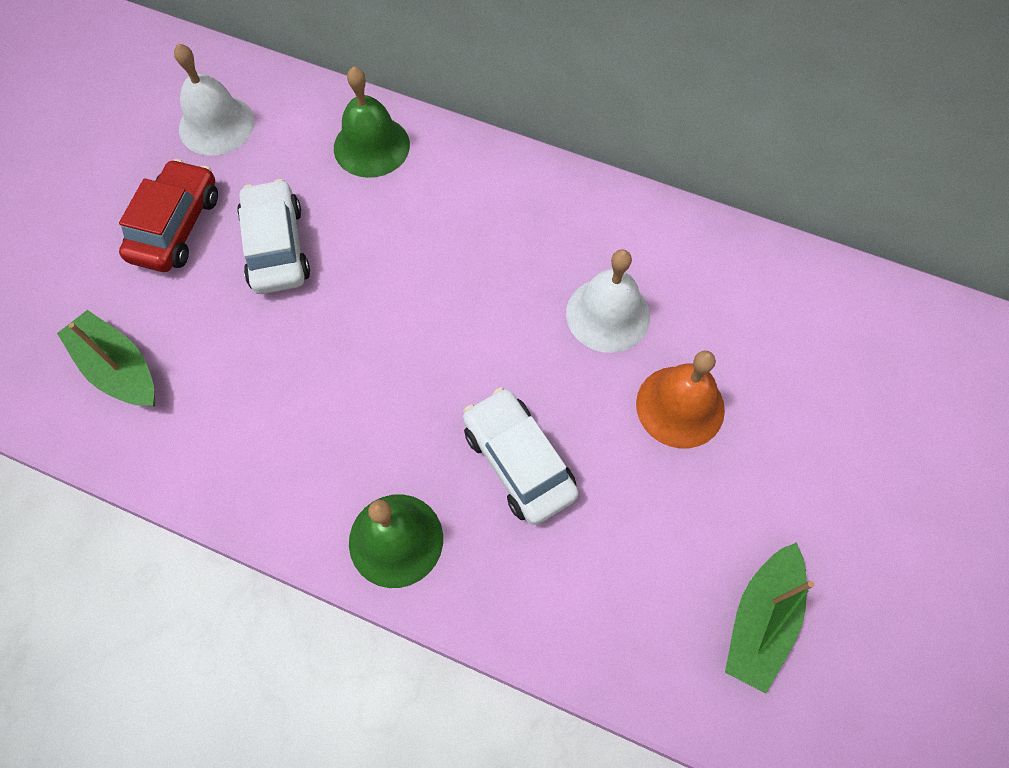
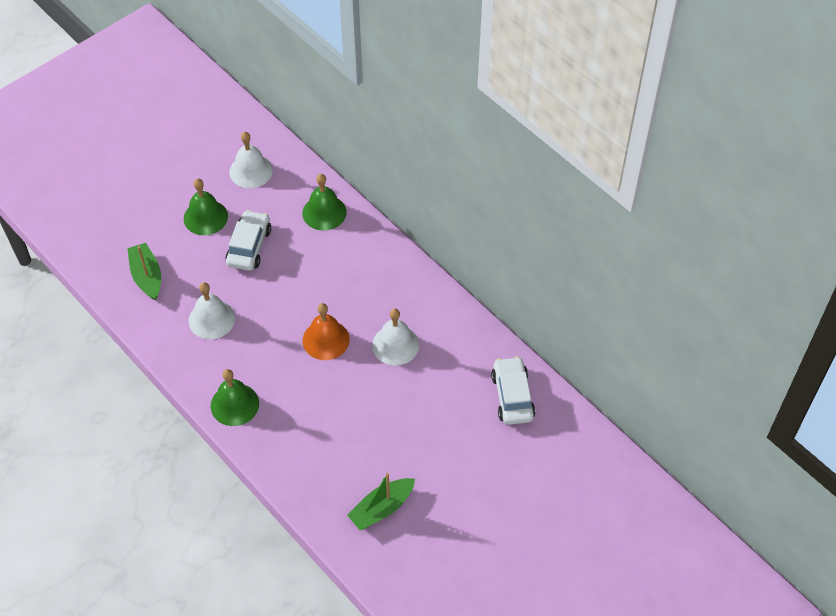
camera: 25 degrees right, 10 degrees down
red car [119,159,218,272] -> green bell [184,179,228,235]
white car [463,387,579,525] -> white car moved to [491,356,535,425]
orange bell [636,351,725,448] -> orange bell moved to [303,303,350,360]
none -> white bell [188,282,235,339]

